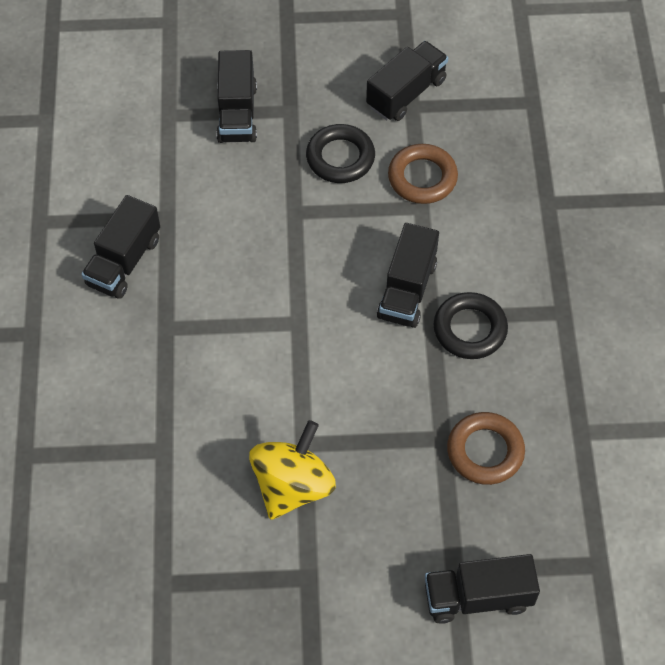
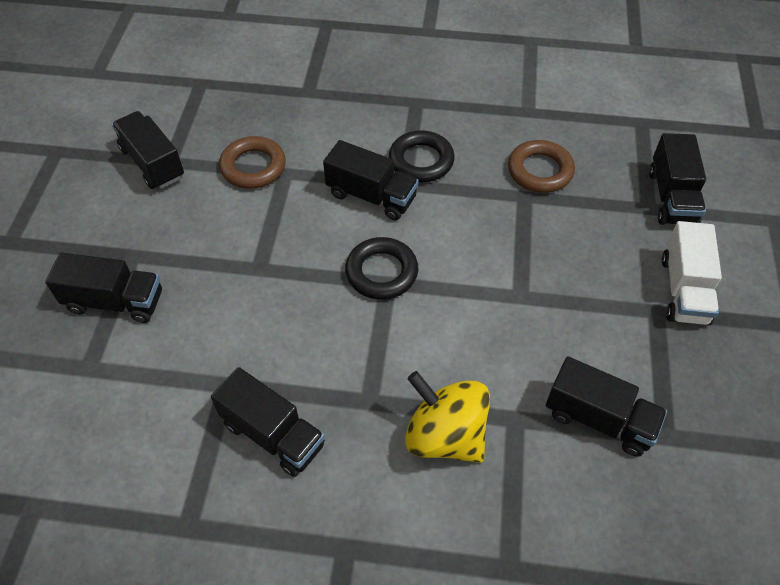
camera: 80 degrees left, 5 degrees down
yellow spinning top [249,420,336,520] -> yellow spinning top moved to [405,371,490,463]
black ring [306,124,375,183] -> black ring moved to [345,237,418,300]
none -> black truck [546,356,667,457]
none -> white truck [662,221,722,325]

